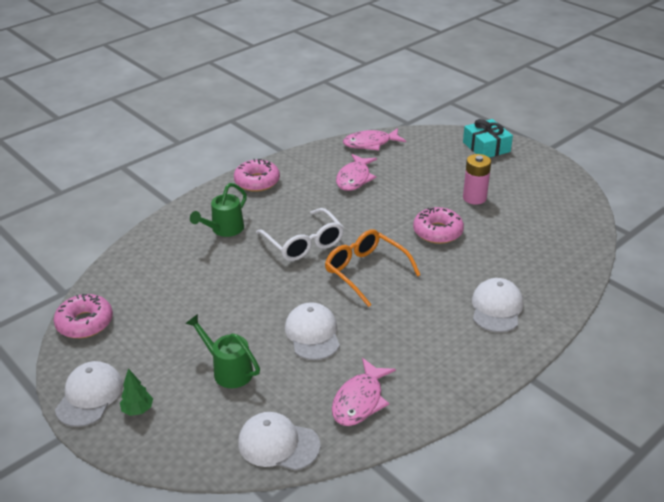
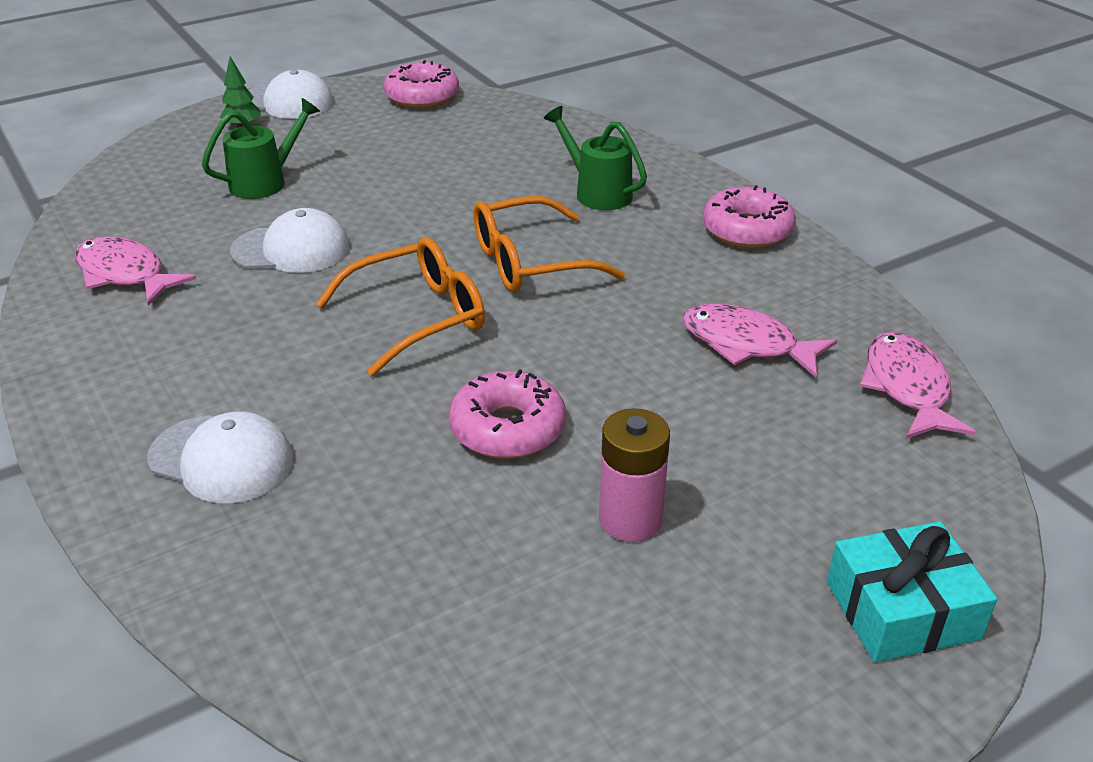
camera: 100 degrees right, 0 degrees up
white cap [238,412,320,471] -> none
white glasses [256,208,344,261] -> orange glasses [474,196,625,292]

